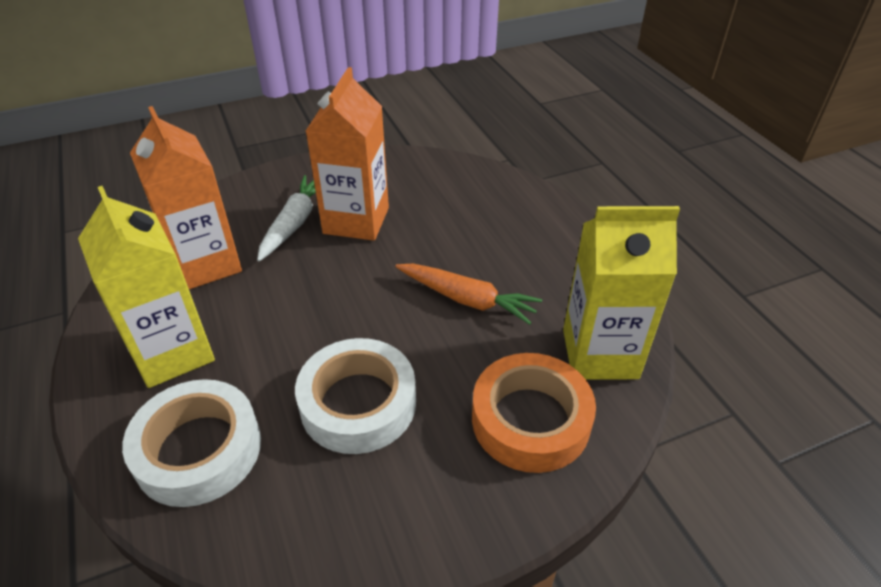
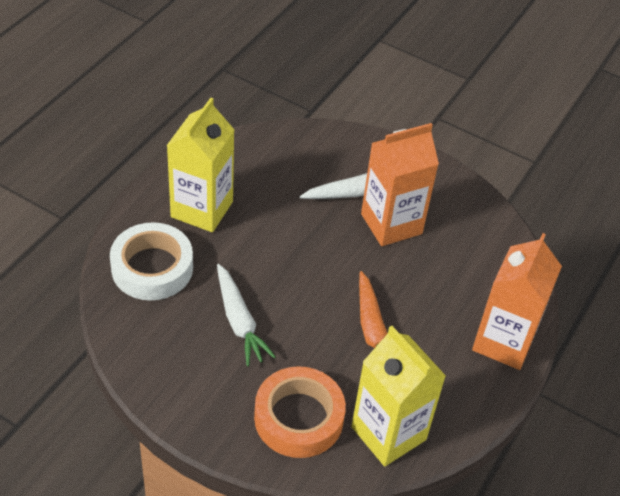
camera: 50 degrees right, 5 degrees up
orange carton [130,106,242,289] -> orange carton moved to [472,233,562,370]
white tape [295,338,416,454] -> white carrot [217,264,276,366]

